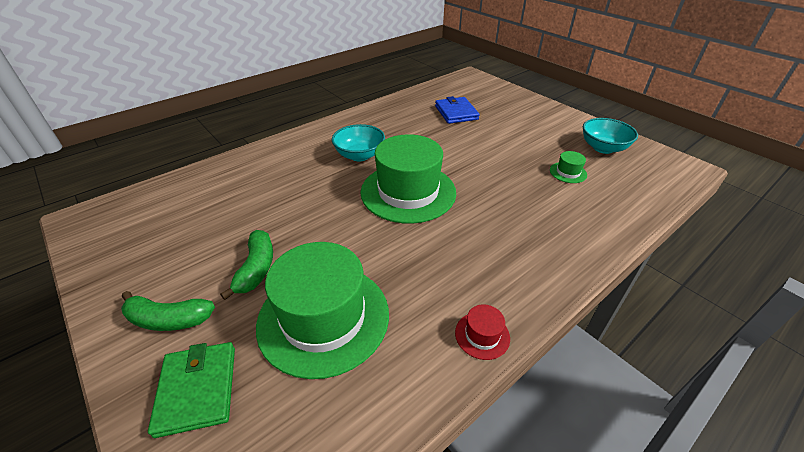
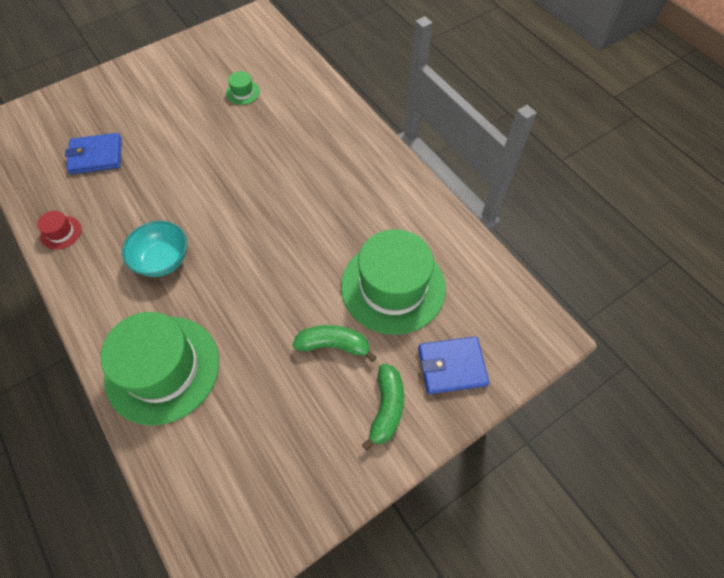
camera: 85 degrees left, 20 degrees up
green wallet [148,342,235,438] -> blue wallet [418,336,489,394]
green hat [360,134,456,224] -> green hat moved to [101,312,219,426]
red hat [455,304,510,360] -> red hat moved to [37,211,81,250]
turquoise bowl [583,118,638,154] -> none

